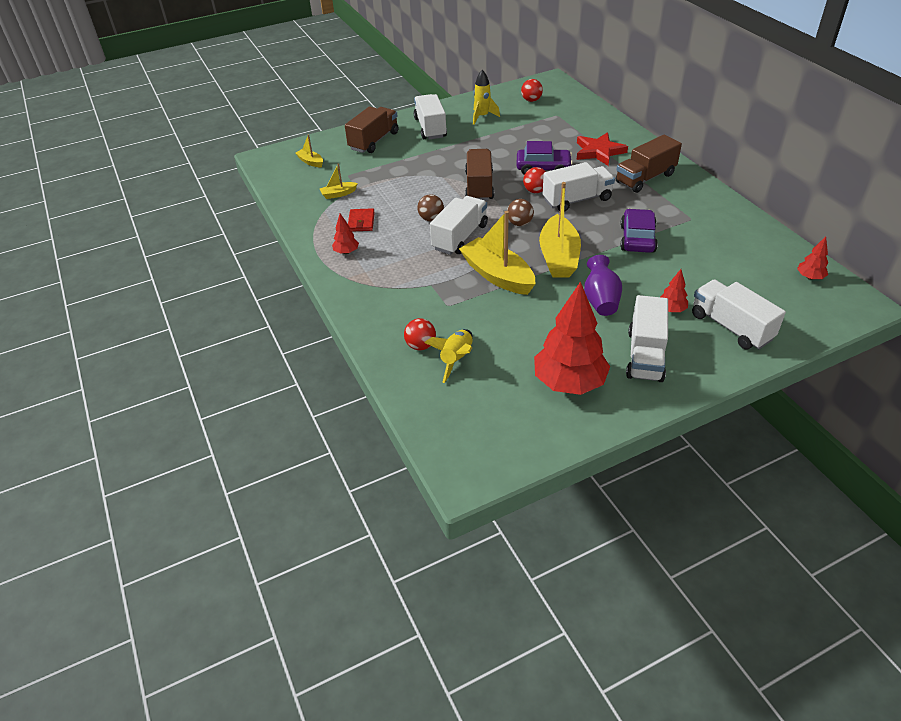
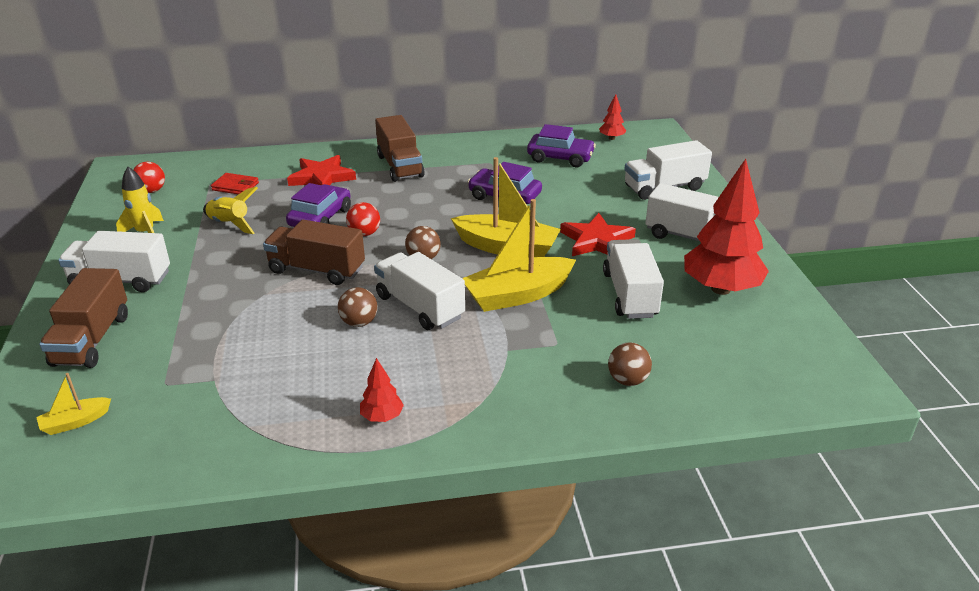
camera: 75 degrees left, 10 degrees down
yellow boat [320,164,358,199] -> none
brown truck [345,107,399,153] -> brown truck turned 135 degrees counterclockwise [39,268,128,368]
red wallet [348,208,375,231] -> red wallet moved to [211,173,259,194]
red ball [404,318,436,350] -> brown ball [608,343,652,386]
yellow rocket [424,329,473,383] -> yellow rocket moved to [203,187,258,234]
white truck [543,162,615,212] -> white truck moved to [603,239,664,319]
purple vase [584,255,622,316] -> red star [560,213,636,256]
red tree [661,269,688,312] -> none
none -> purple car [527,124,596,167]

